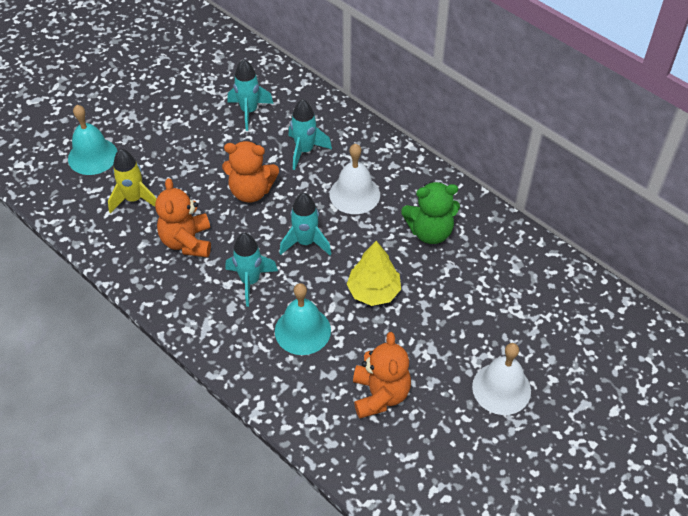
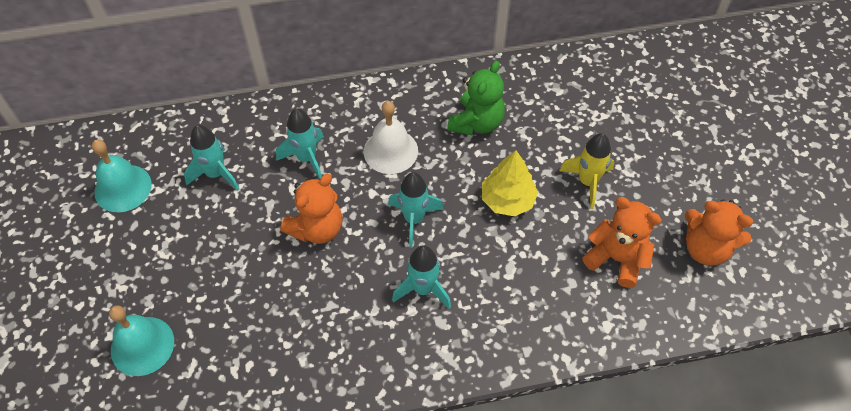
camera: 55 degrees left, 5 degrees up
yellow rocket [108,149,156,213] -> yellow rocket moved to [559,133,615,209]
orange teddy bear [155,178,211,257] -> orange teddy bear moved to [685,200,753,266]
turquoise bell [275,283,331,355] -> turquoise bell moved to [92,140,152,212]
white bell [472,343,531,415] -> none

